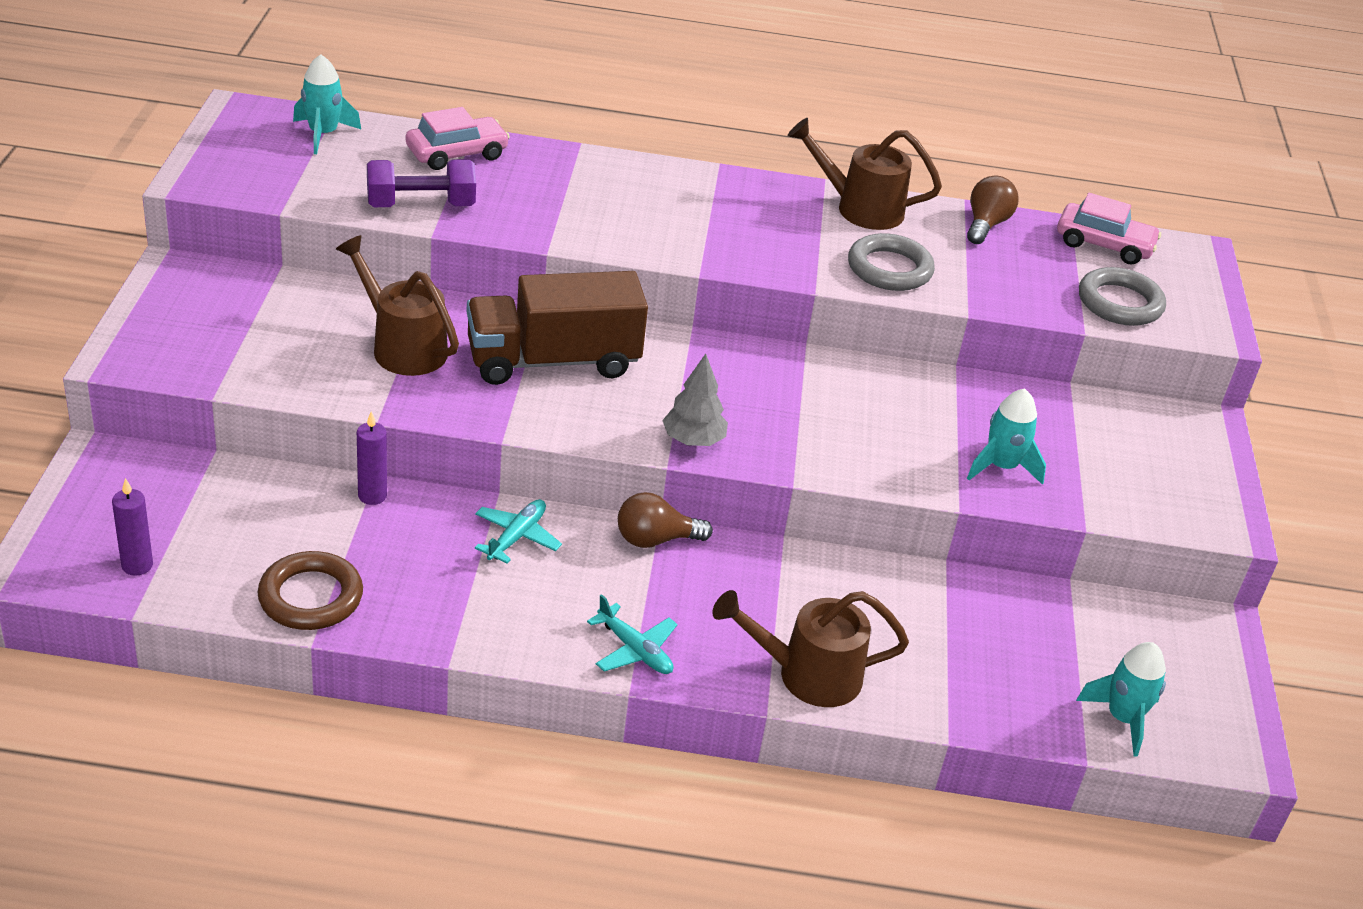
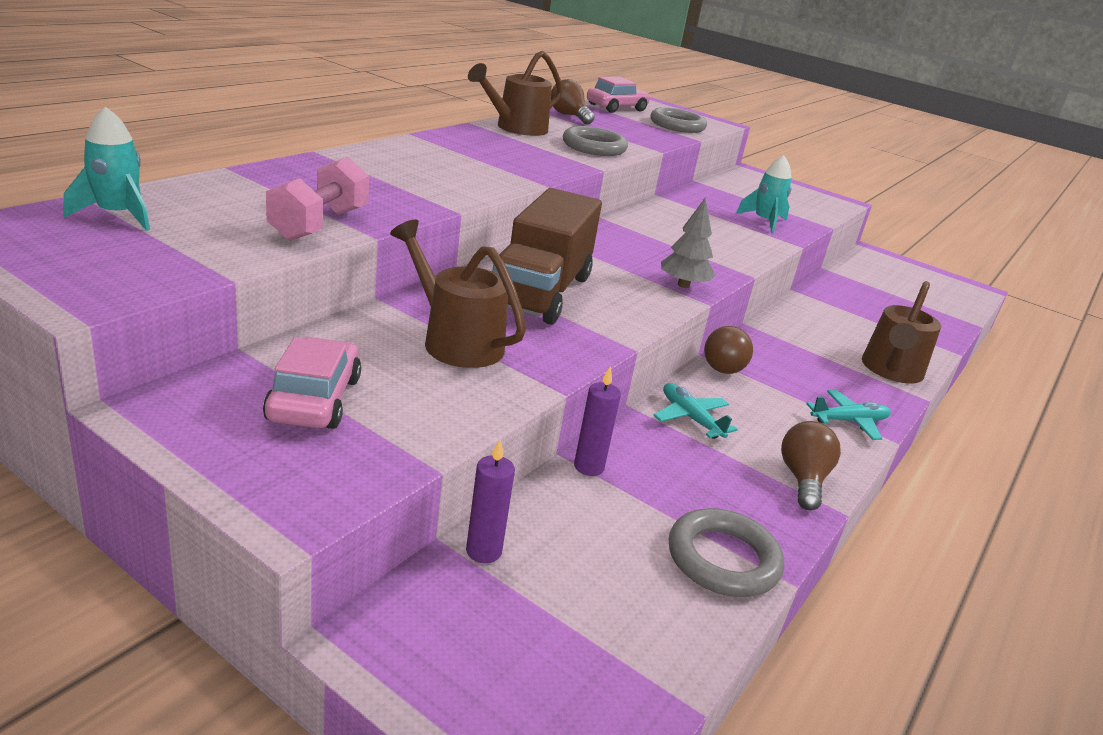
camera: 60 degrees left, 10 degrees down
purple candle [112,478,153,576] -> purple candle moved to [466,440,515,563]
brown ring [258,551,363,630] -> grey ring [669,508,784,597]
brown watering can [336,235,459,376] -> brown watering can turned 60 degrees clockwise [390,220,526,368]
purple dumbbell [367,159,476,207] -> pink dumbbell [266,157,369,241]
pink car [406,107,510,170] -> pink car moved to [263,337,361,429]
turquoise rocket [1076,642,1166,757] -> none
none -> brown light bulb [781,421,841,510]

